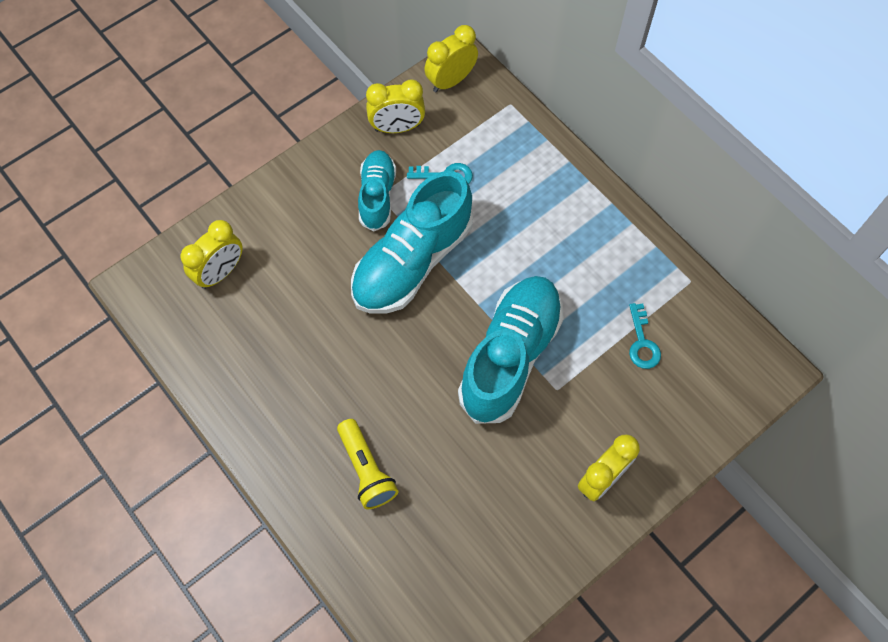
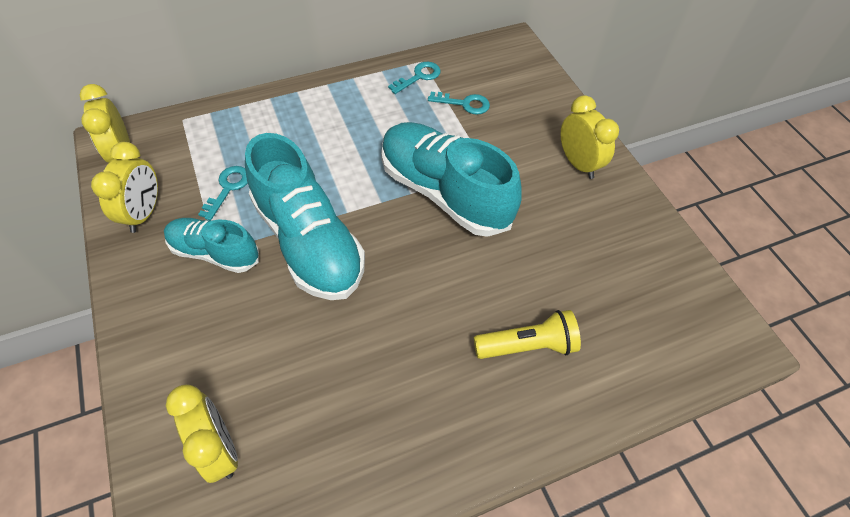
camera: 75 degrees left, 10 degrees down
none -> turquoise key [388,62,441,94]

